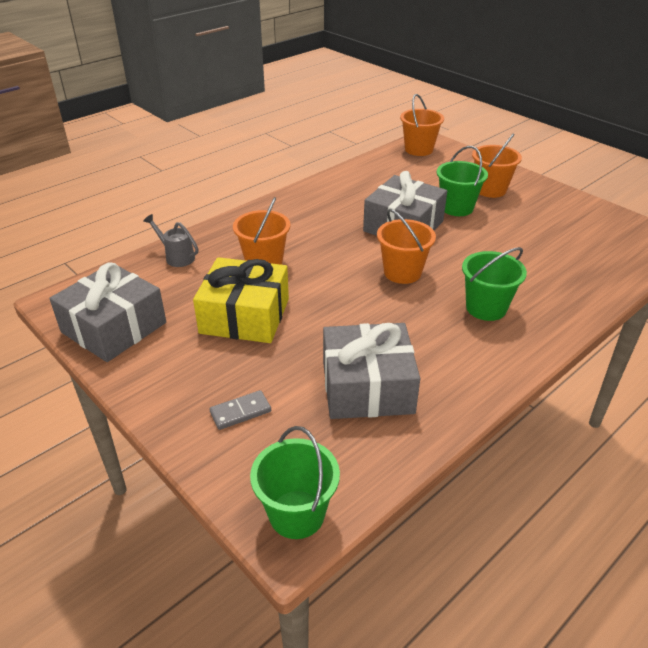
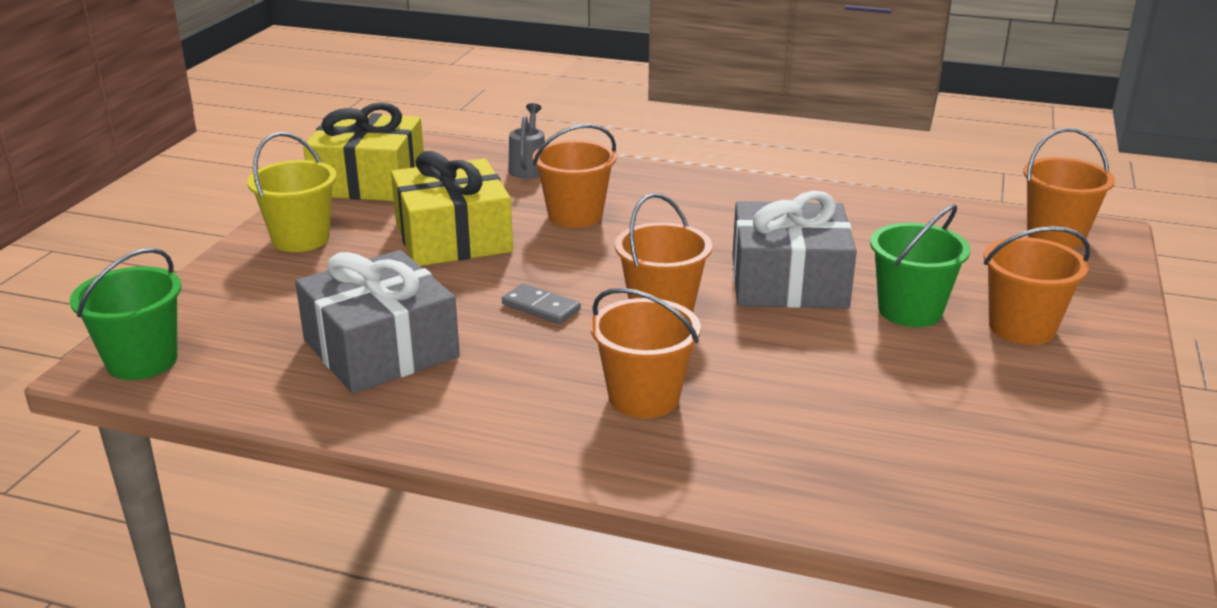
camera: 60 degrees right, 10 degrees down
grey gift [49,262,166,362] -> yellow gift [303,102,424,201]
grey domino [209,390,271,430] -> grey domino moved to [502,283,581,324]
green bucket [462,247,527,321] -> orange bucket [591,288,701,418]
none -> yellow bucket [247,132,337,252]

